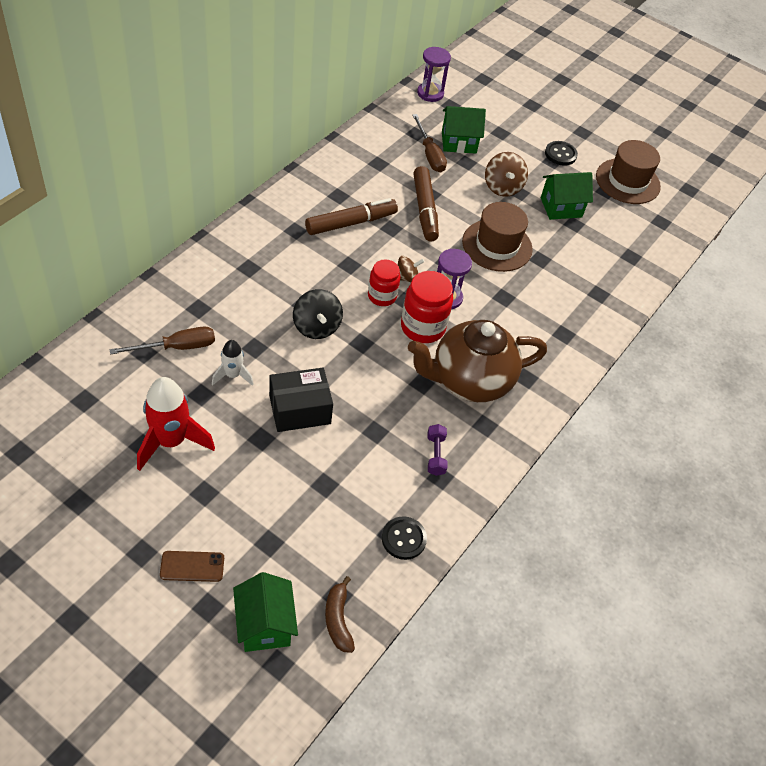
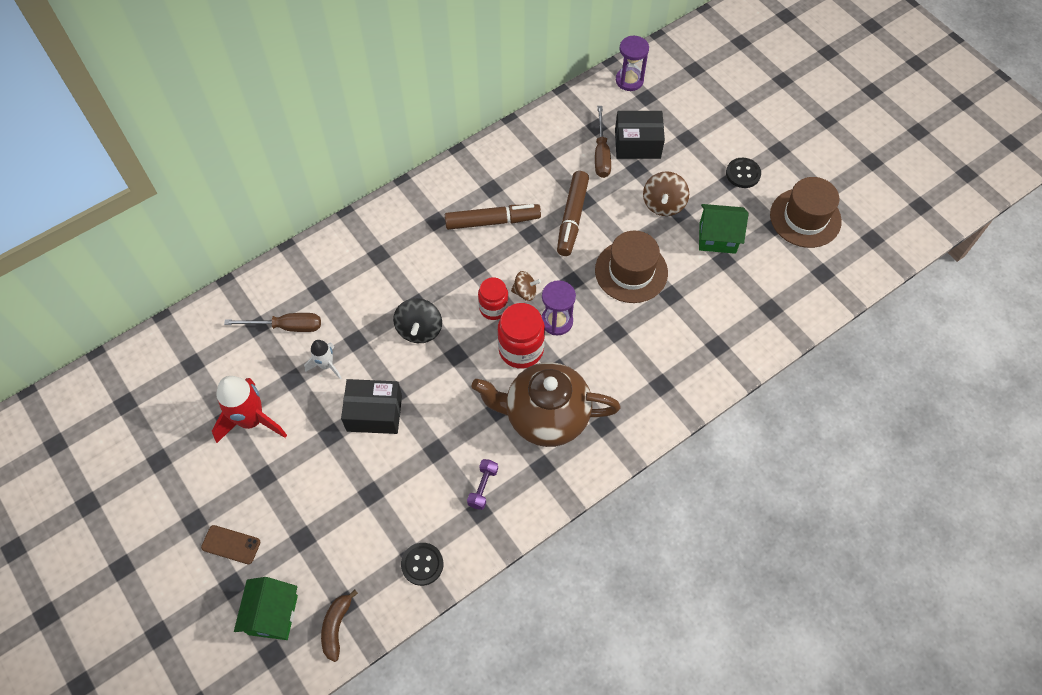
camera: 25 degrees right, 10 degrees up
green house [442,106,486,154] -> black box [615,111,665,159]

